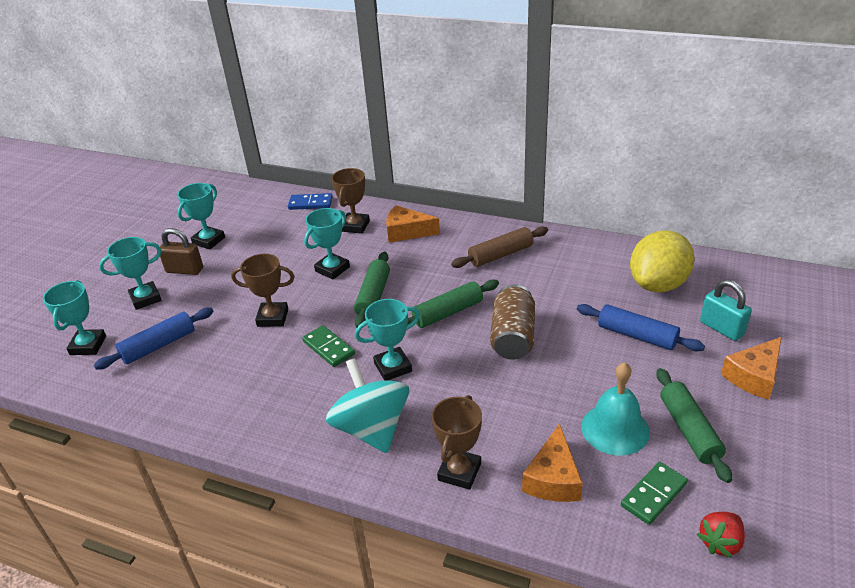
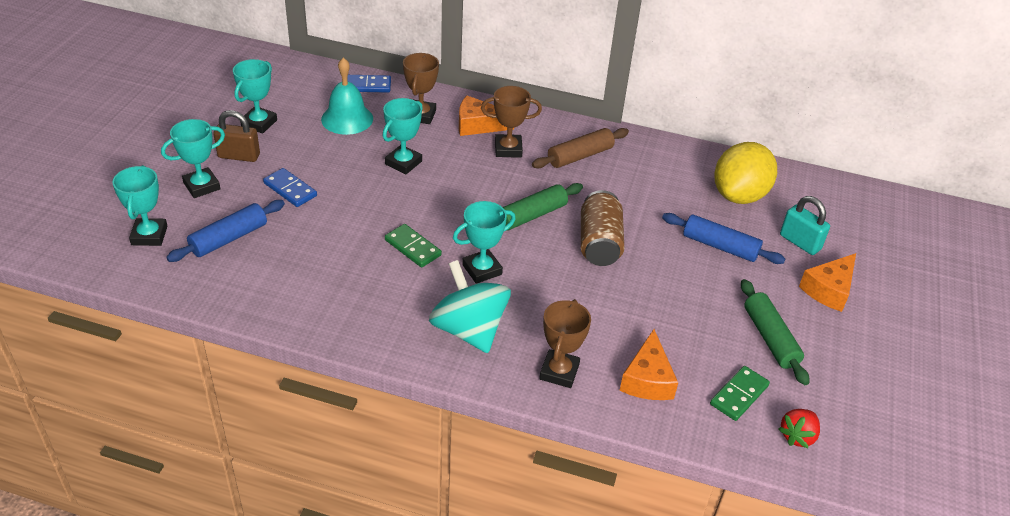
camera: 10 degrees left, 5 degrees up
brown trophy [231,254,295,327] -> brown trophy moved to [481,86,542,158]
green rolling pin [354,252,390,328] -> none
turquoise bell [581,362,650,456] -> turquoise bell moved to [321,58,373,135]
none -> blue domino [263,168,317,207]

